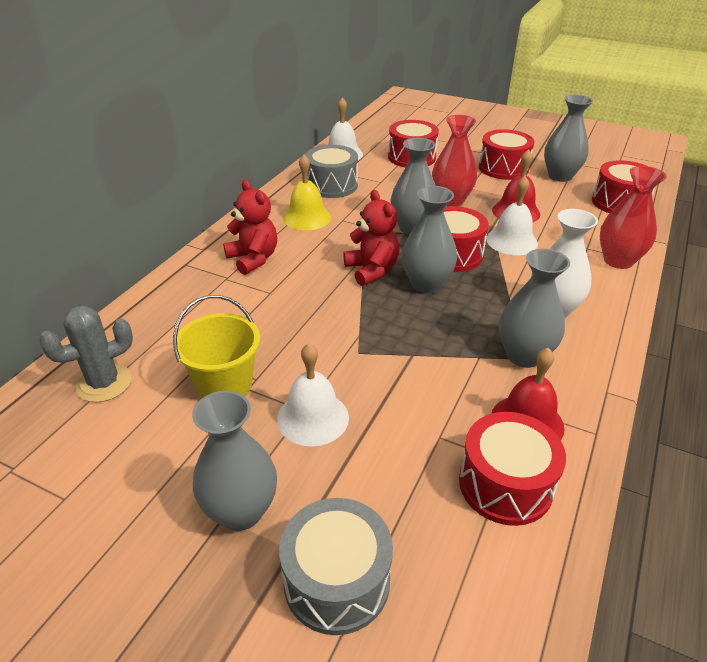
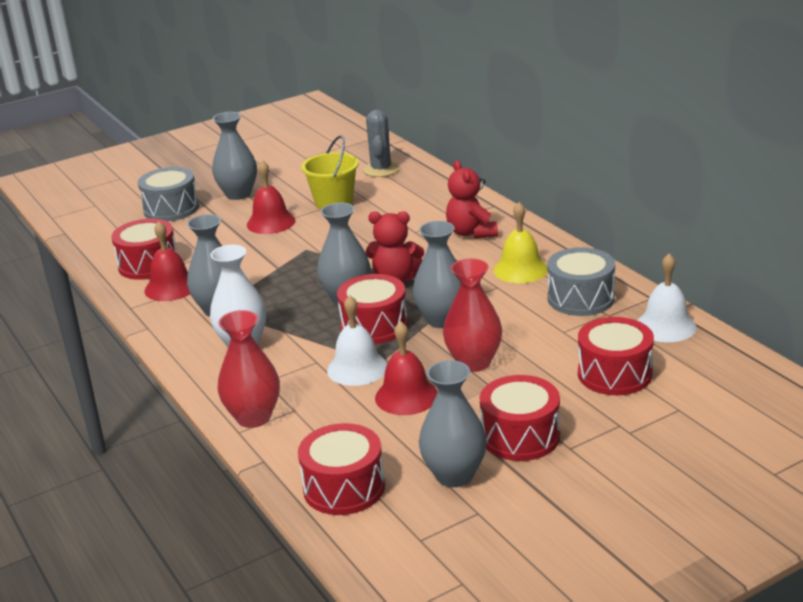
camera: 125 degrees right, 10 degrees down
red teddy bear [223,180,277,275] -> red teddy bear turned 75 degrees clockwise [446,160,498,239]
white bell [277,343,349,447] -> red bell [247,160,296,234]

